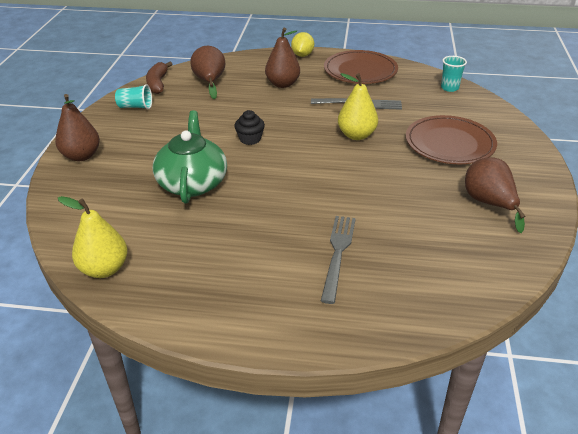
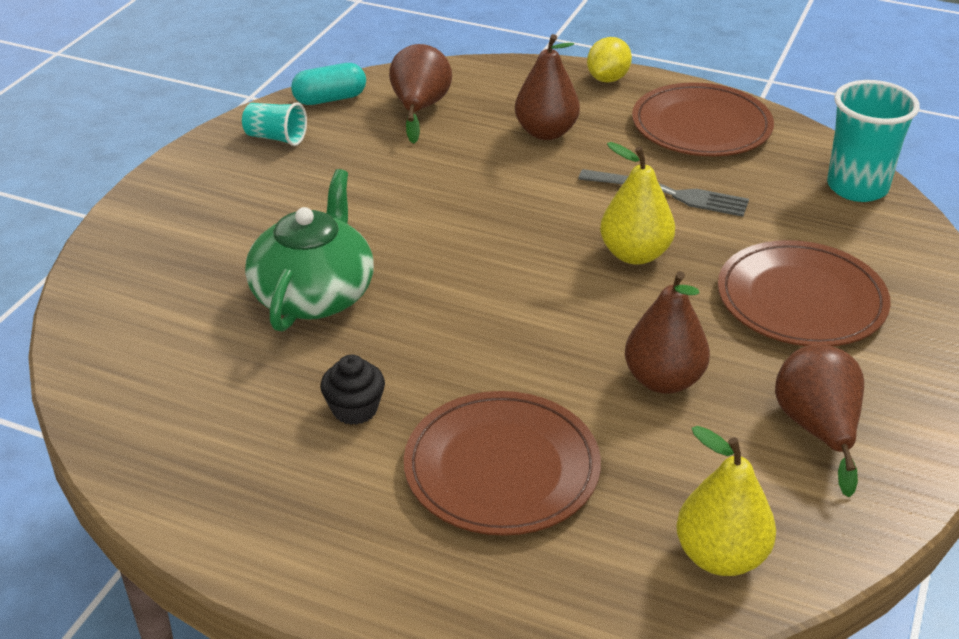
camera: 15 degrees right, 0 degrees up
brown pear [55,94,100,161] -> brown pear moved to [625,271,710,394]
yellow pear [58,196,127,278] -> yellow pear moved to [676,426,776,576]
brown banana [146,62,172,94] -> turquoise capsule [291,63,366,105]
black cupcake [234,110,265,145] -> black cupcake moved to [320,354,385,425]
grey fork [321,216,356,304] -> brown plate [404,391,601,536]
turquoise cup [441,56,467,92] -> turquoise cup [827,80,920,202], size x1.75

